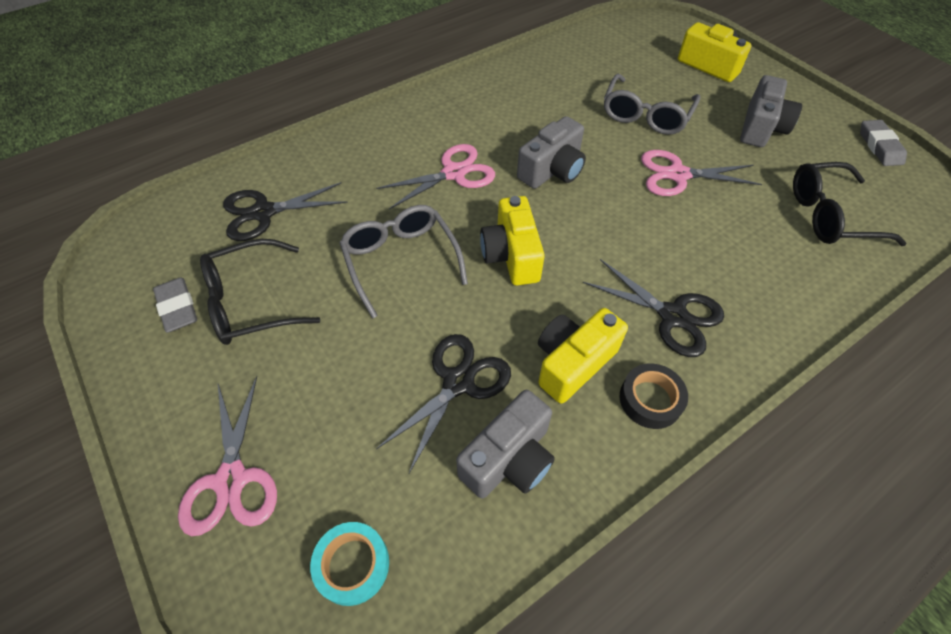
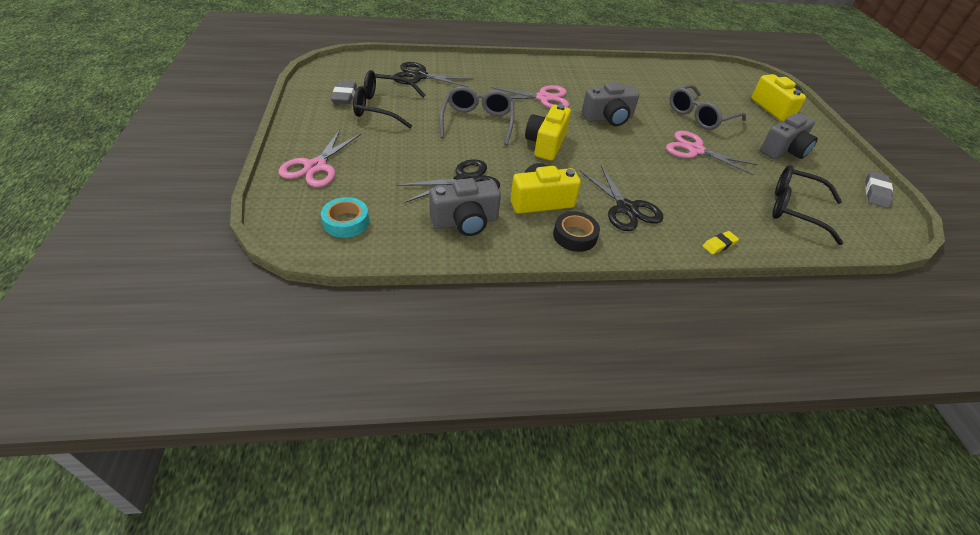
camera: 25 degrees right, 10 degrees down
none -> yellow eraser [702,231,739,255]

